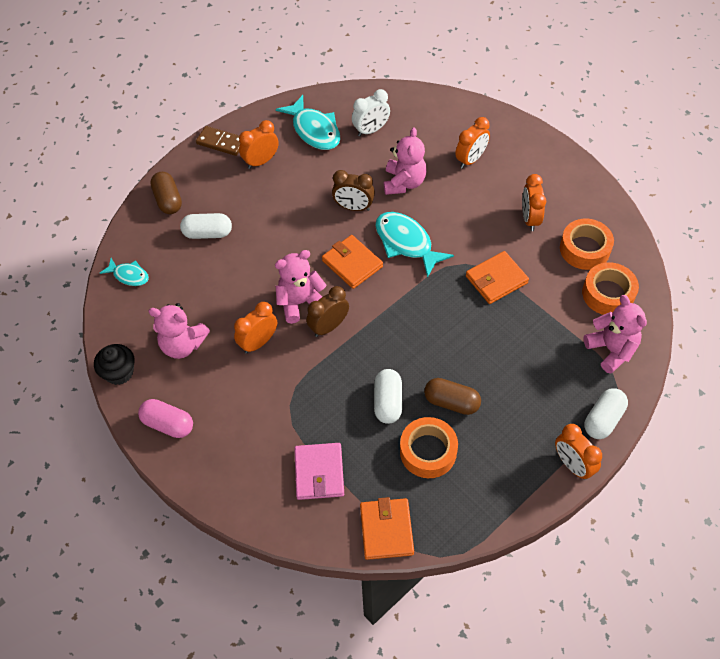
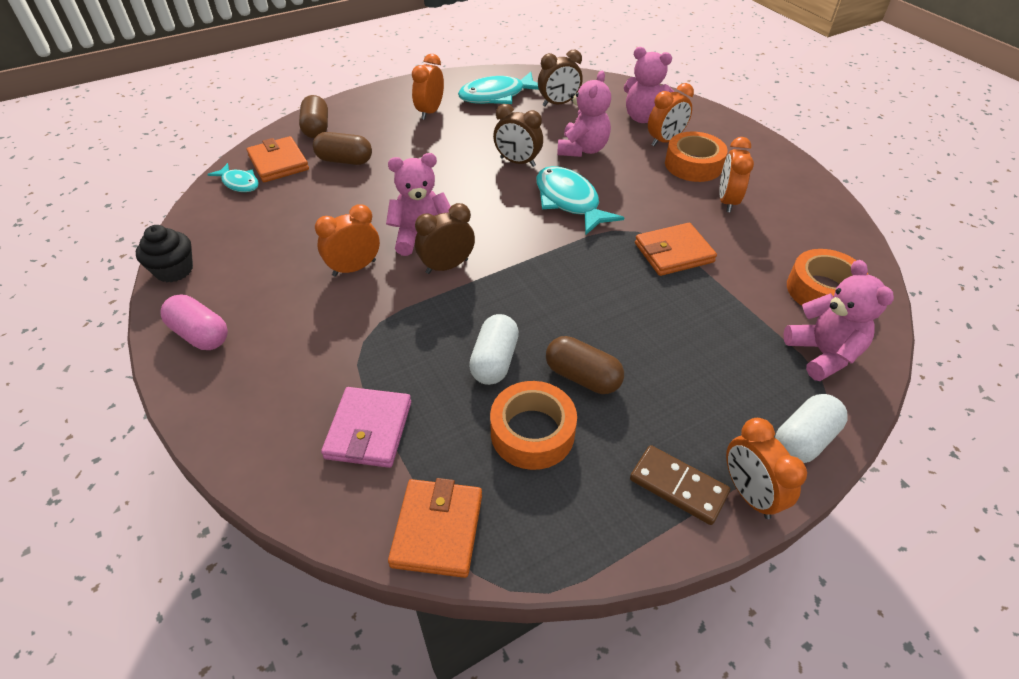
camera: 10 degrees right, 10 degrees down
pink teddy bear [148,303,210,359] -> pink teddy bear moved to [624,47,674,123]
white capsule [180,213,232,239] -> brown capsule [313,132,372,165]
brown domino [196,126,240,156] -> brown domino moved to [630,445,730,525]
orange clock [239,120,279,169] -> orange clock turned 45 degrees counterclockwise [412,54,444,120]
turquoise fish [276,95,340,150] -> turquoise fish turned 90 degrees clockwise [458,72,539,104]
orange wallet [322,235,383,289] -> orange wallet moved to [247,136,309,182]
white clock [352,89,390,137] -> brown clock [538,50,583,106]
orange tape [560,219,614,270] -> orange tape moved to [665,132,728,182]

